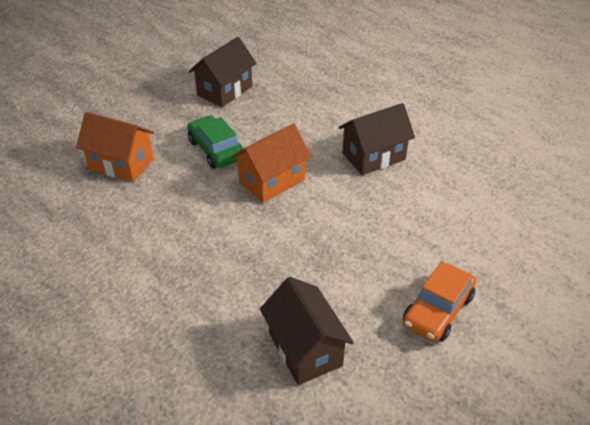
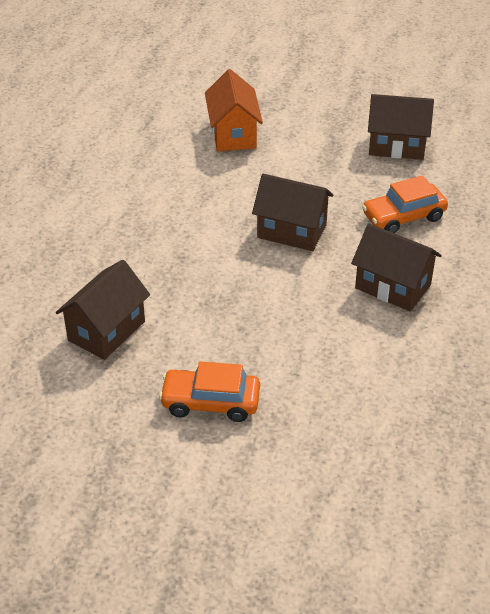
camera: 60 degrees right, 0 degrees up
green car [187,115,243,169] -> none
orange house [231,123,311,203] -> brown house [252,174,333,251]
none -> orange car [362,175,448,233]

